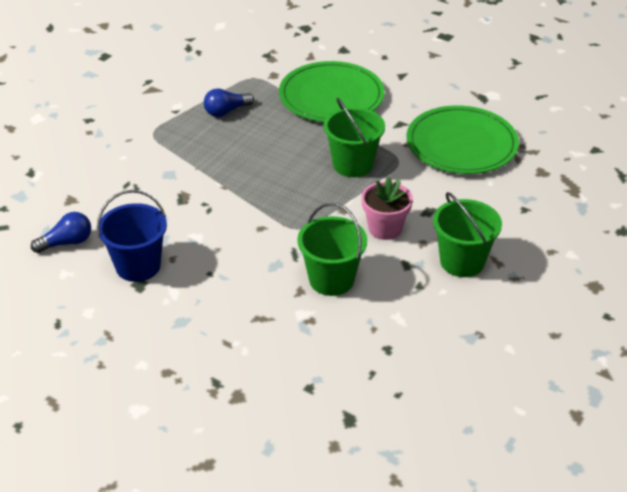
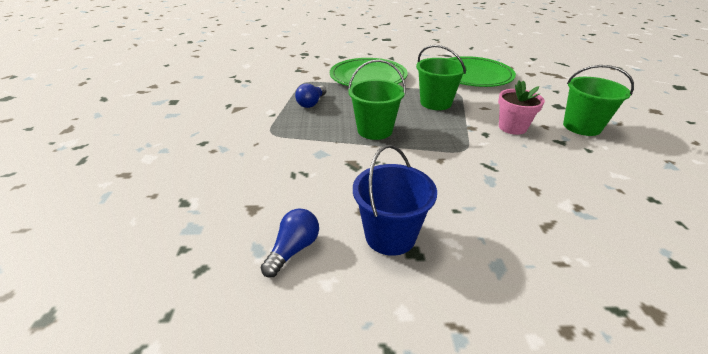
camera: 35 degrees left, 5 degrees down
green bucket [297,203,367,296] -> green bucket moved to [348,60,406,140]

